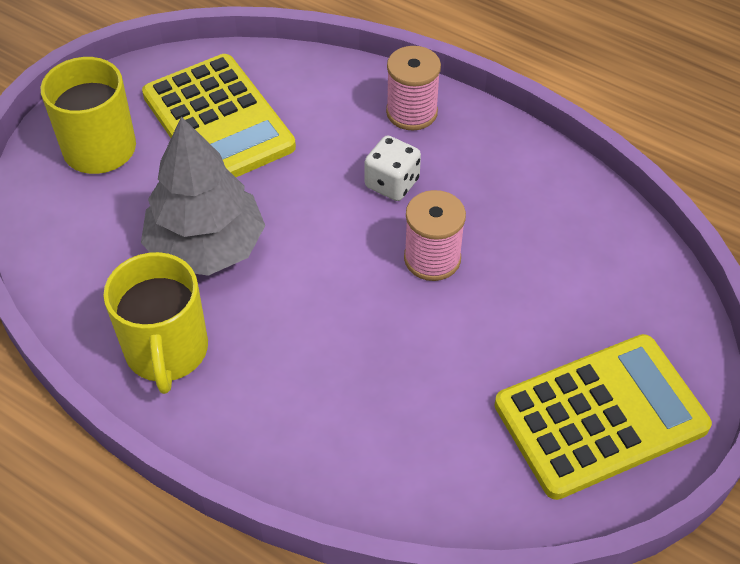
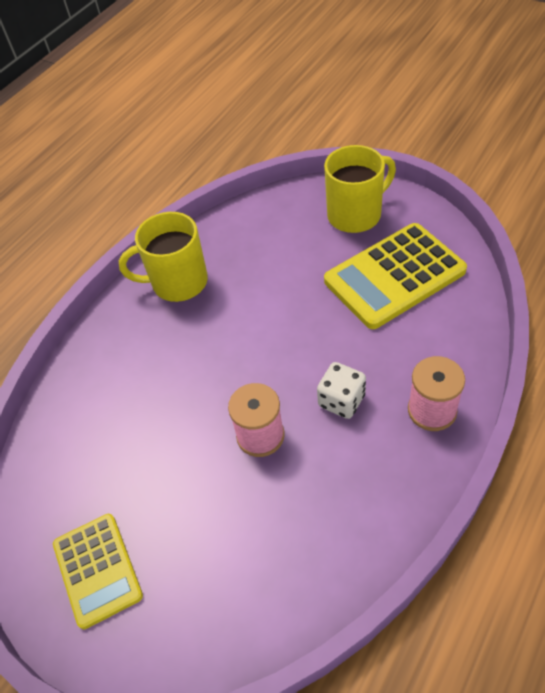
camera: 95 degrees right, 0 degrees up
grey tree [141,116,265,276] -> none
yellow calculator [495,334,712,500] -> yellow calculator [53,514,143,630], size x0.63

